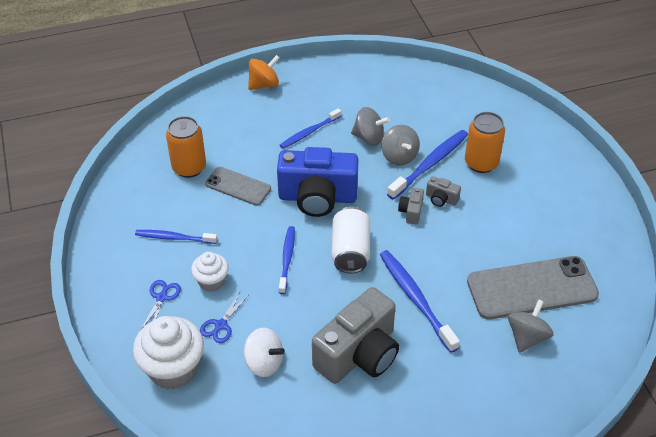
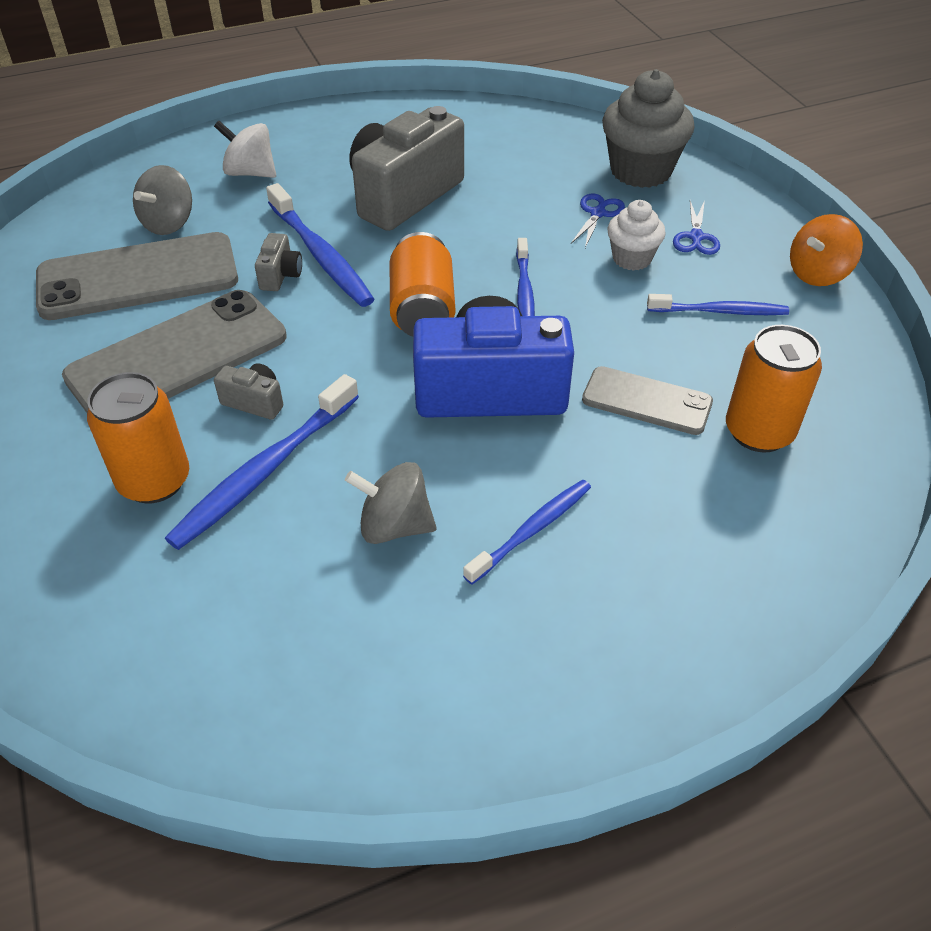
camera: 175 degrees right, 0 degrees up
white cupcake [133,316,204,390] -> grey cupcake [602,69,695,188]
white spinning top [244,328,285,377] -> white spinning top moved to [214,121,276,178]
orange spinning top [248,55,280,90] -> orange spinning top moved to [790,214,863,286]
white can [331,206,370,274] -> orange can [390,232,455,337]
grey spinning top [381,125,420,165] -> none
grey camera [398,188,424,224] -> grey camera moved to [255,233,302,291]
none -> grey phone [62,290,287,413]

